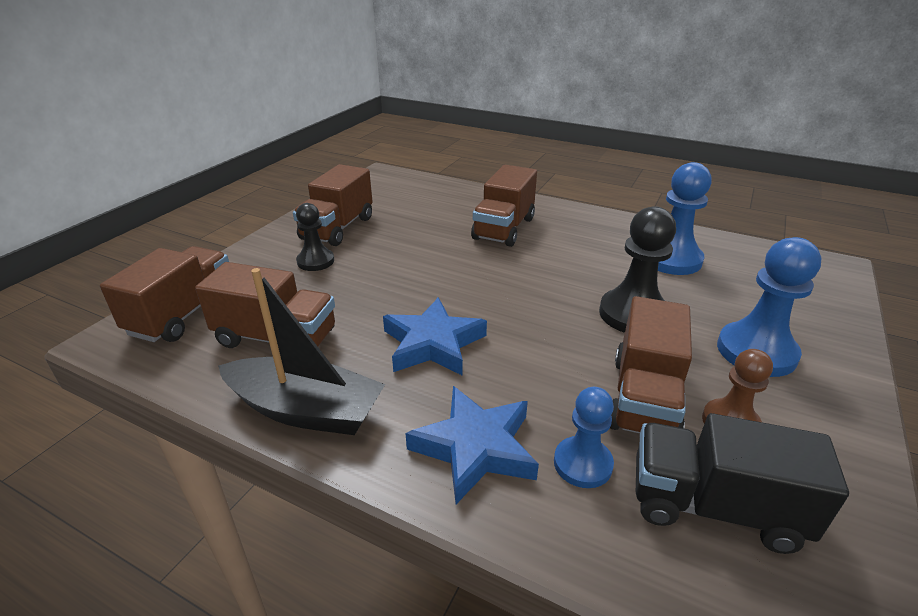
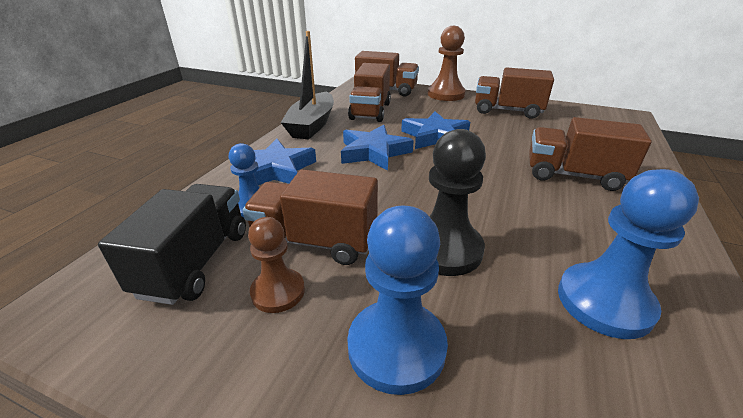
camera: 85 degrees right, 0 degrees up
black pawn [296,203,334,271] -> none
none -> blue star [401,111,470,149]
none -> brown pawn [428,26,466,101]

